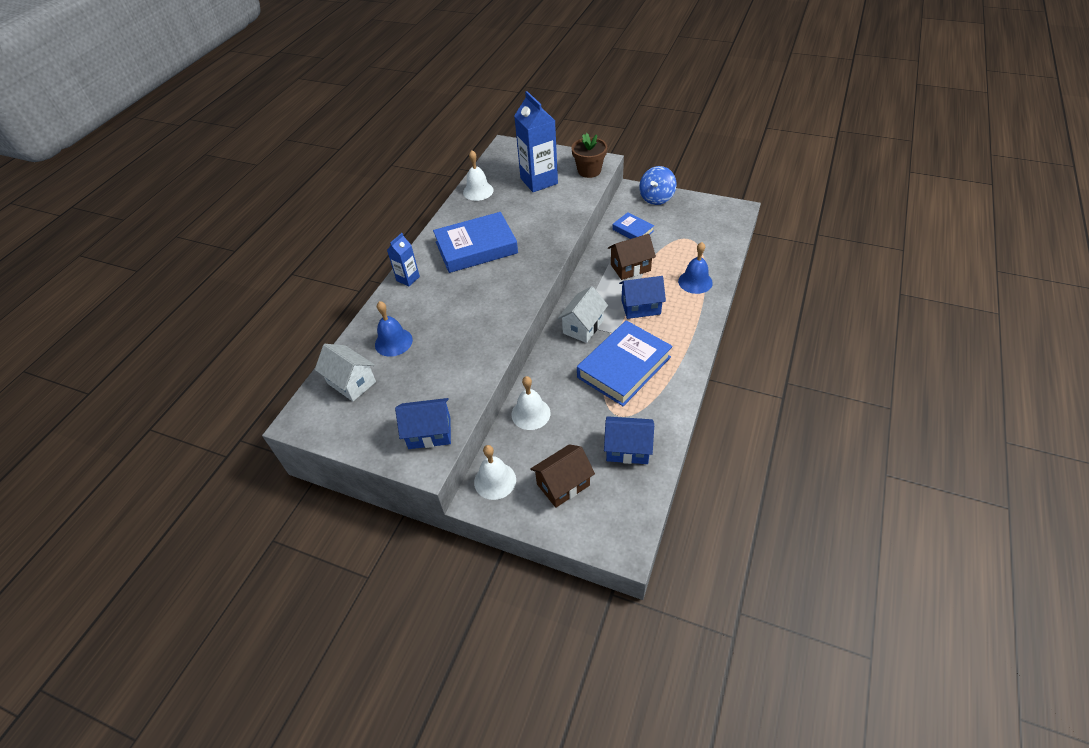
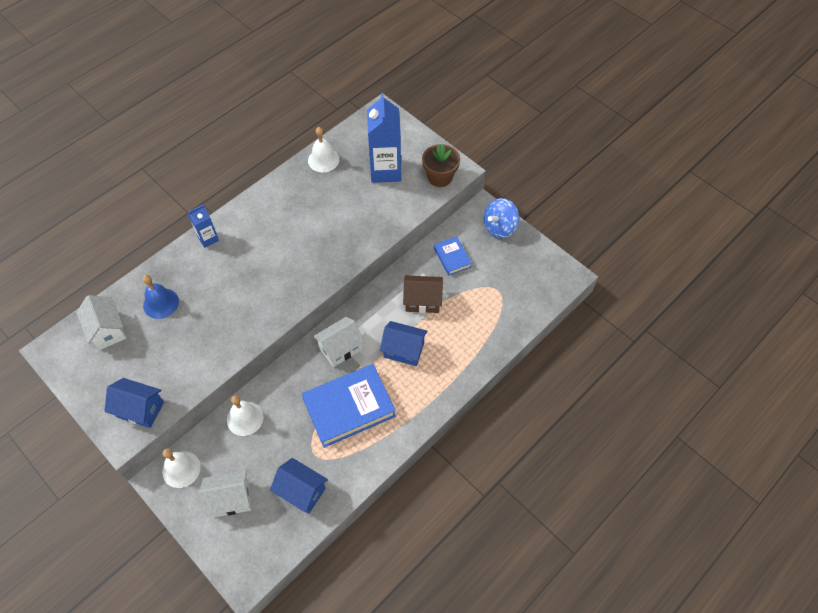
camera: 20 degrees right, 10 degrees up
blue book [433,212,518,273] -> none
brown house [530,444,595,508] -> white house [199,470,252,518]
blue bell [678,242,713,294] -> none

